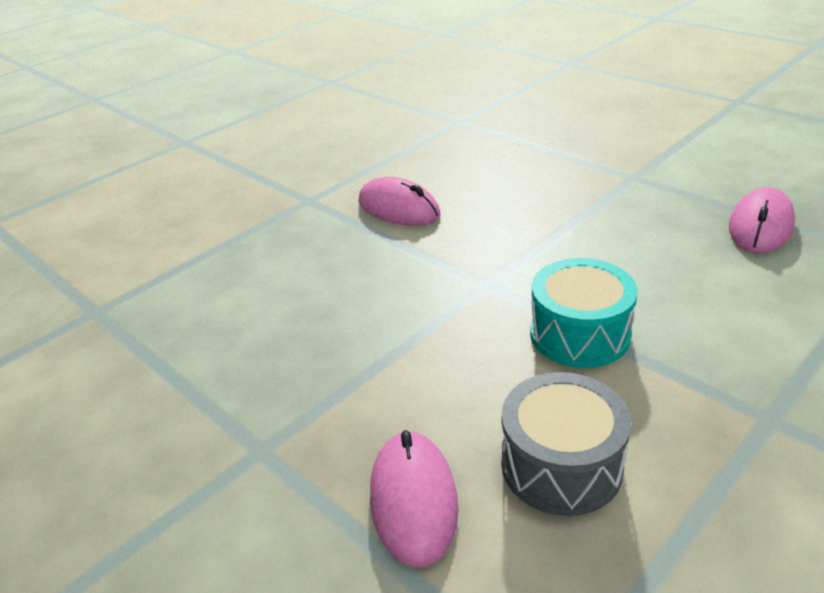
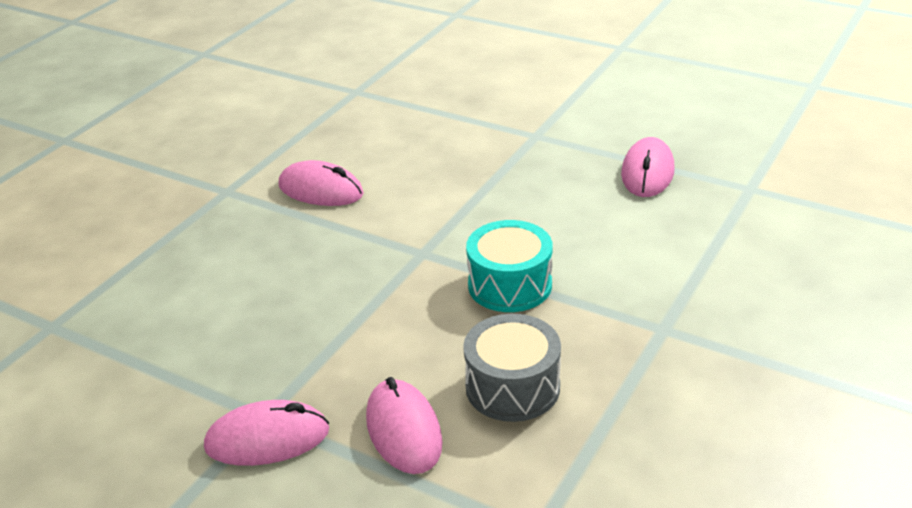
camera: 15 degrees left, 0 degrees up
none -> pink mouse [204,400,329,466]

